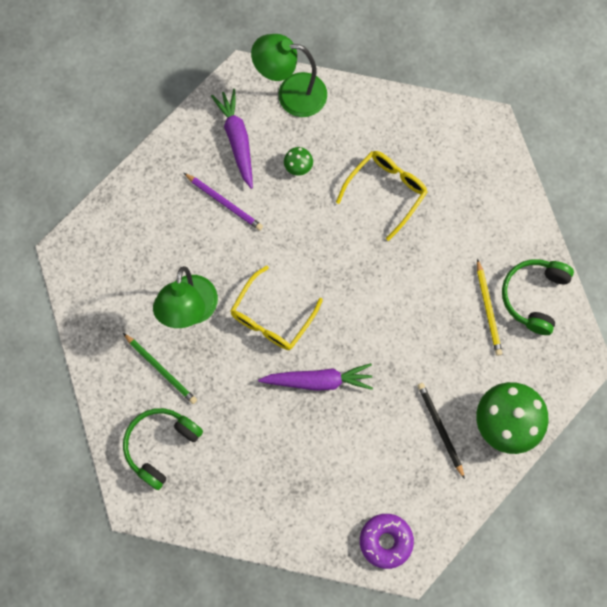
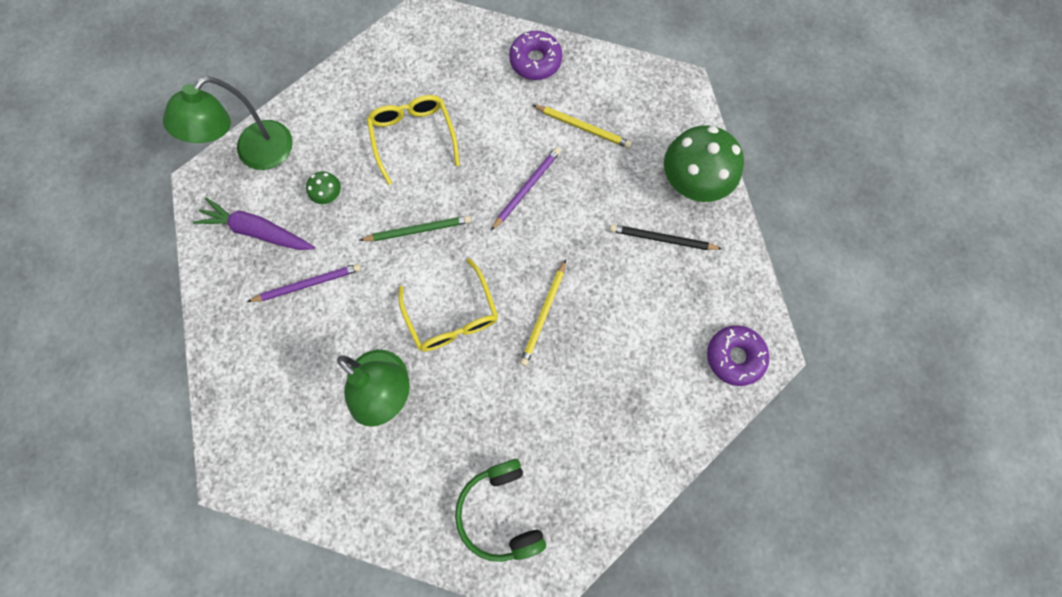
camera: 55 degrees left, 0 degrees up
green pencil [123,333,197,404] -> green pencil moved to [359,215,471,241]
purple carrot [258,363,373,391] -> yellow pencil [520,259,566,366]
green headphones [502,259,574,335] -> none
none -> purple pencil [491,147,561,230]
none -> purple donut [509,31,562,80]

